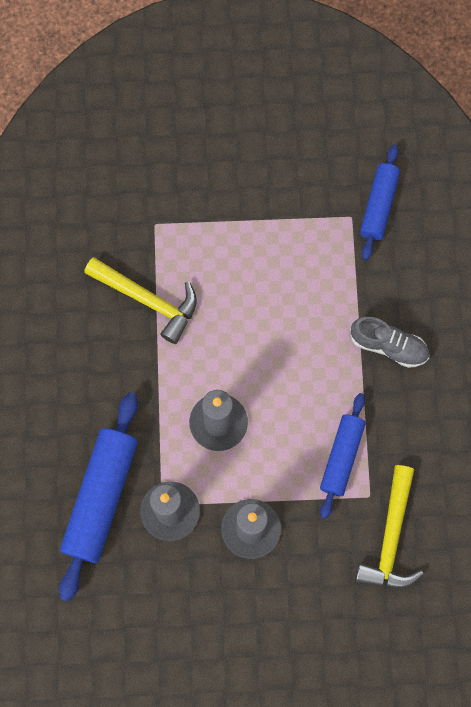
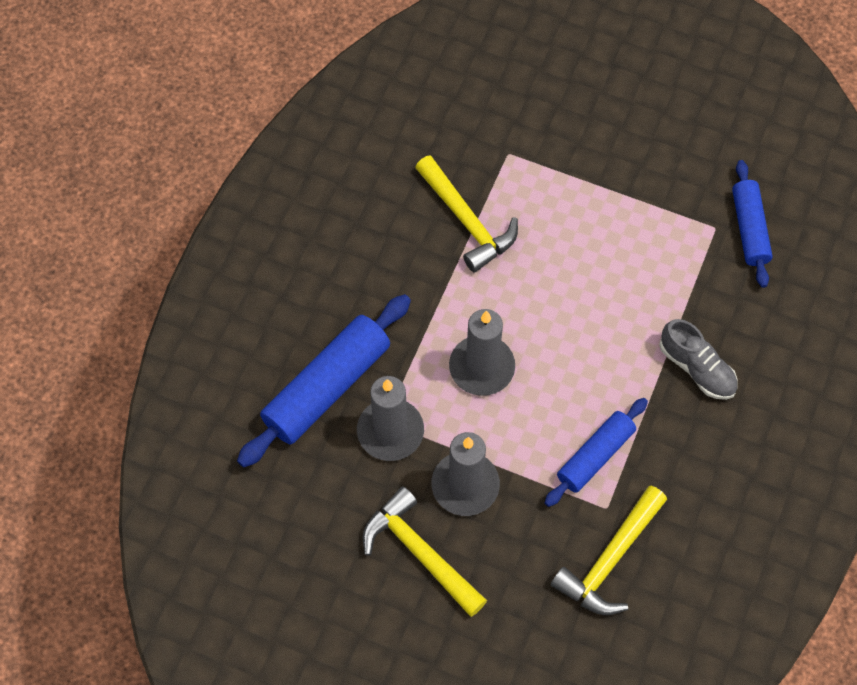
camera: 25 degrees right, 10 degrees down
blue rolling pin [360,145,400,260] -> blue rolling pin turned 45 degrees counterclockwise [732,160,773,288]
none -> yellow hammer [363,486,487,617]

